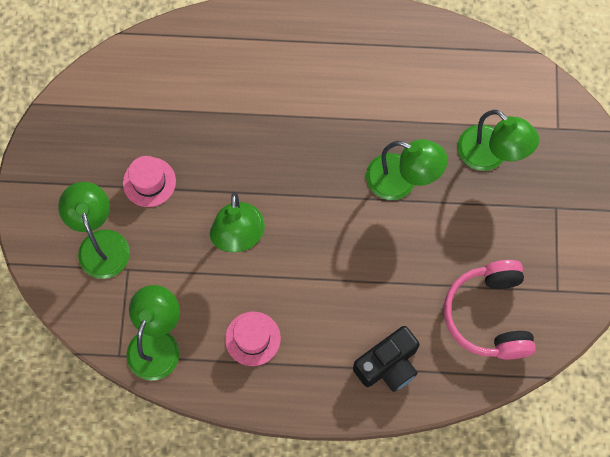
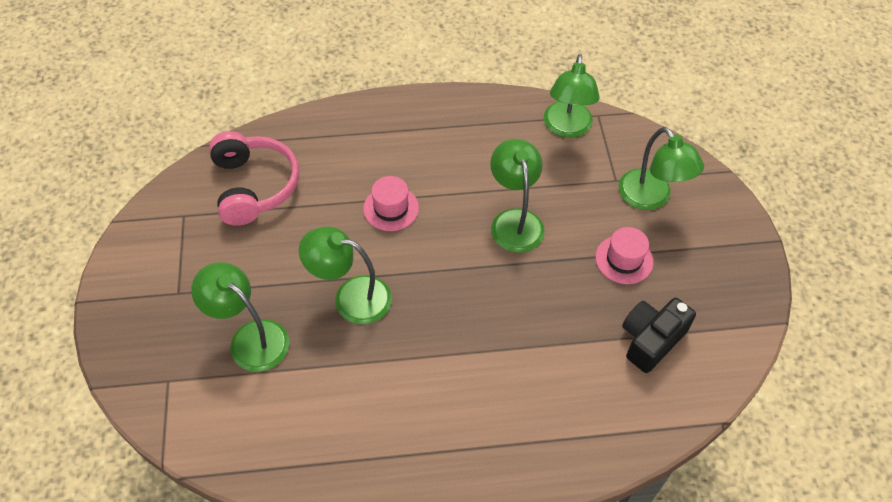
camera: 170 degrees right, 15 degrees down
pink hat [225,312,281,366] -> pink hat moved to [363,176,419,231]
black camera [353,326,419,392] -> black camera moved to [622,298,696,373]

